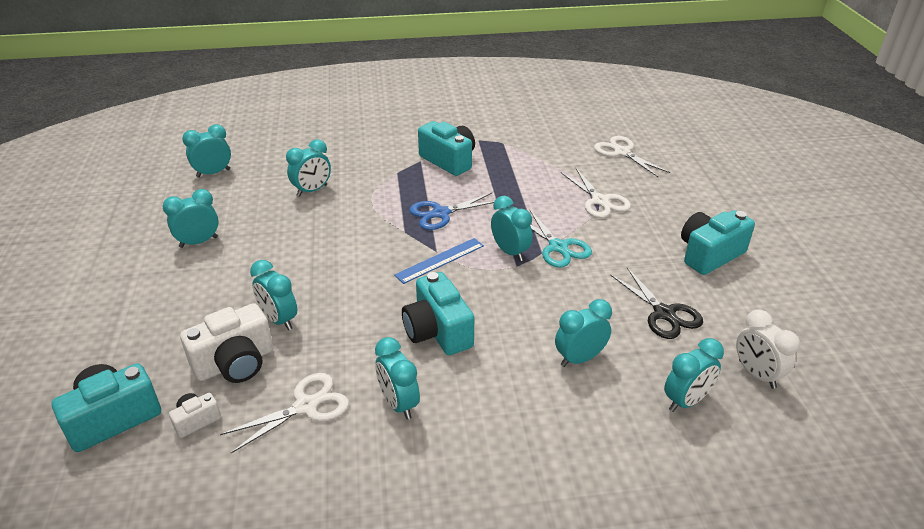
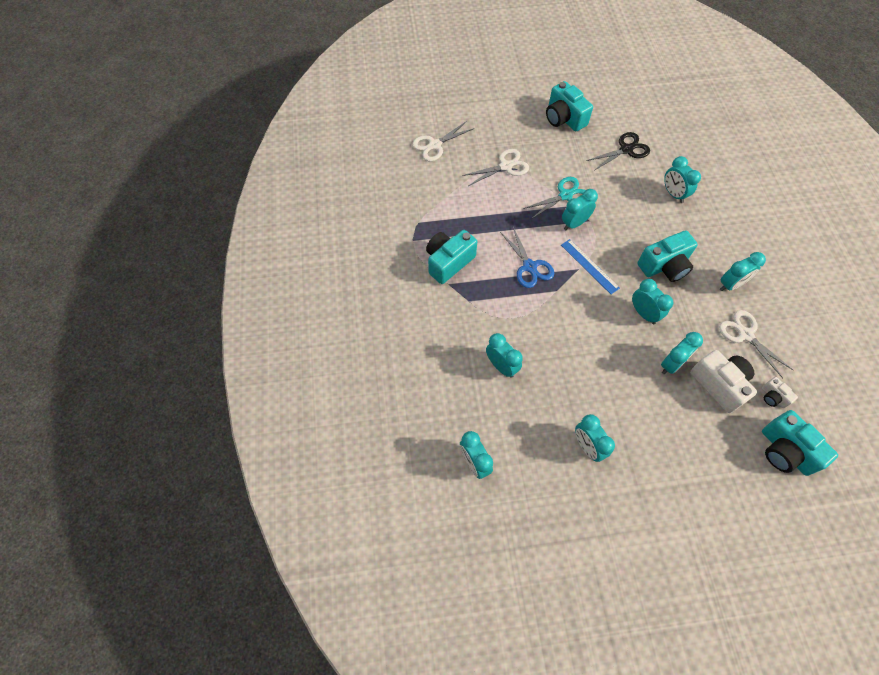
camera: 90 degrees left, 25 degrees up
turquoise clock [664,338,724,412] -> turquoise clock moved to [632,279,673,324]
white clock [736,309,800,389] -> none

